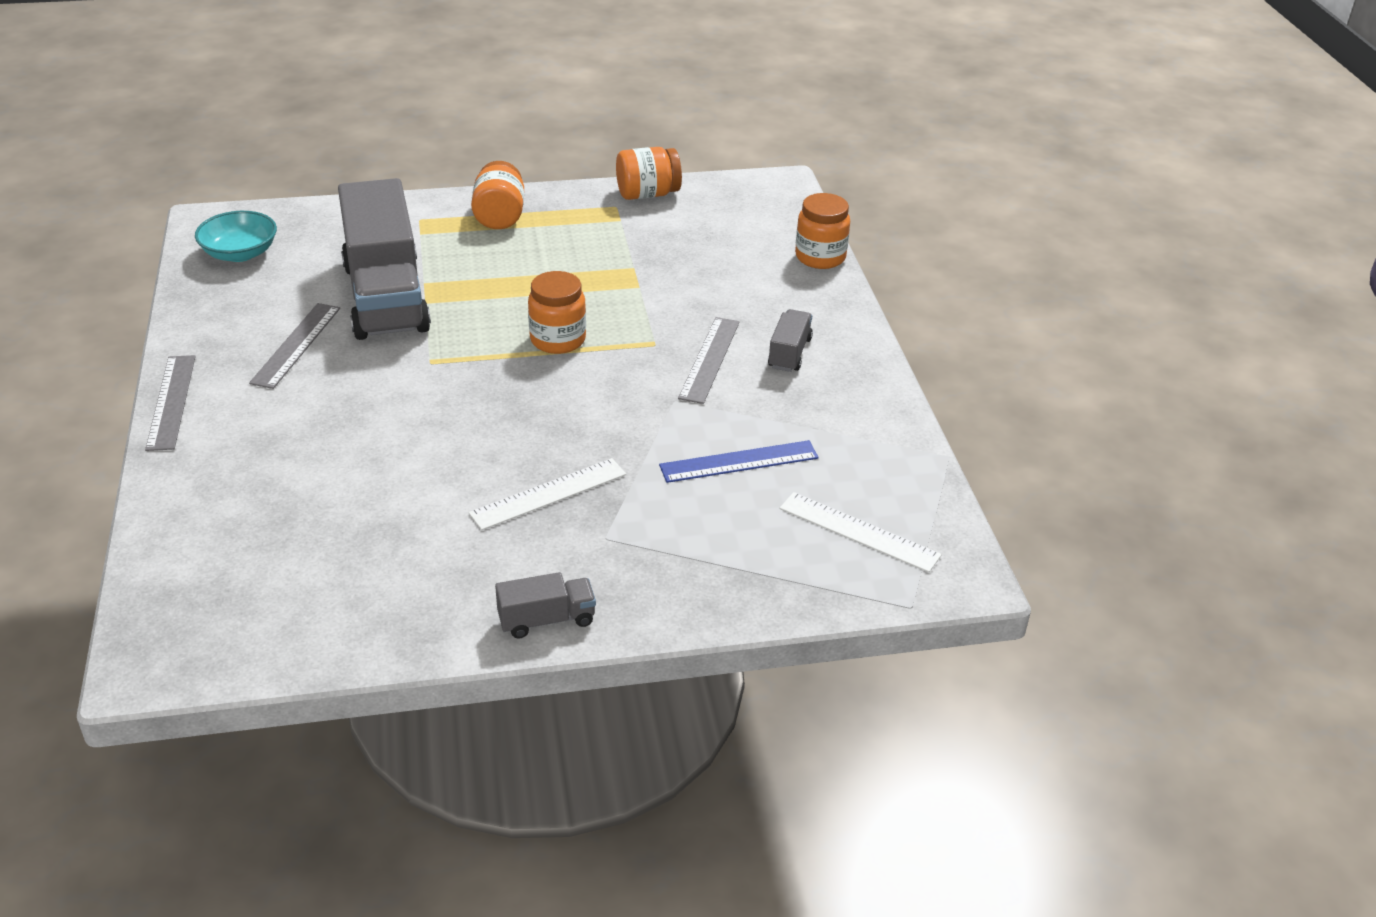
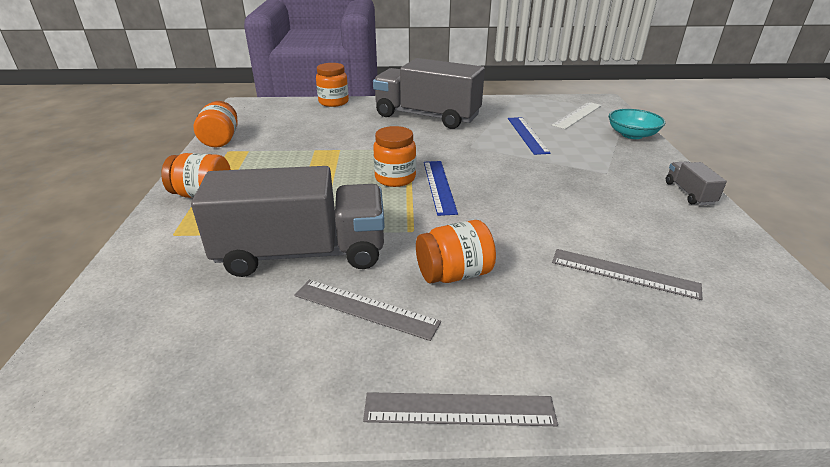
camera: 80 degrees left, 5 degrees down
turquoise bowl [195,211,277,262] -> turquoise bowl moved to [609,109,665,139]
white ruler [468,458,626,530] -> none
grey ruler [678,317,740,404] -> grey ruler moved to [552,249,702,300]
grey truck [768,309,813,372] -> grey truck [373,58,485,129], size x2.38
none -> orange jar [416,220,496,284]
none -> blue ruler [424,161,458,216]

